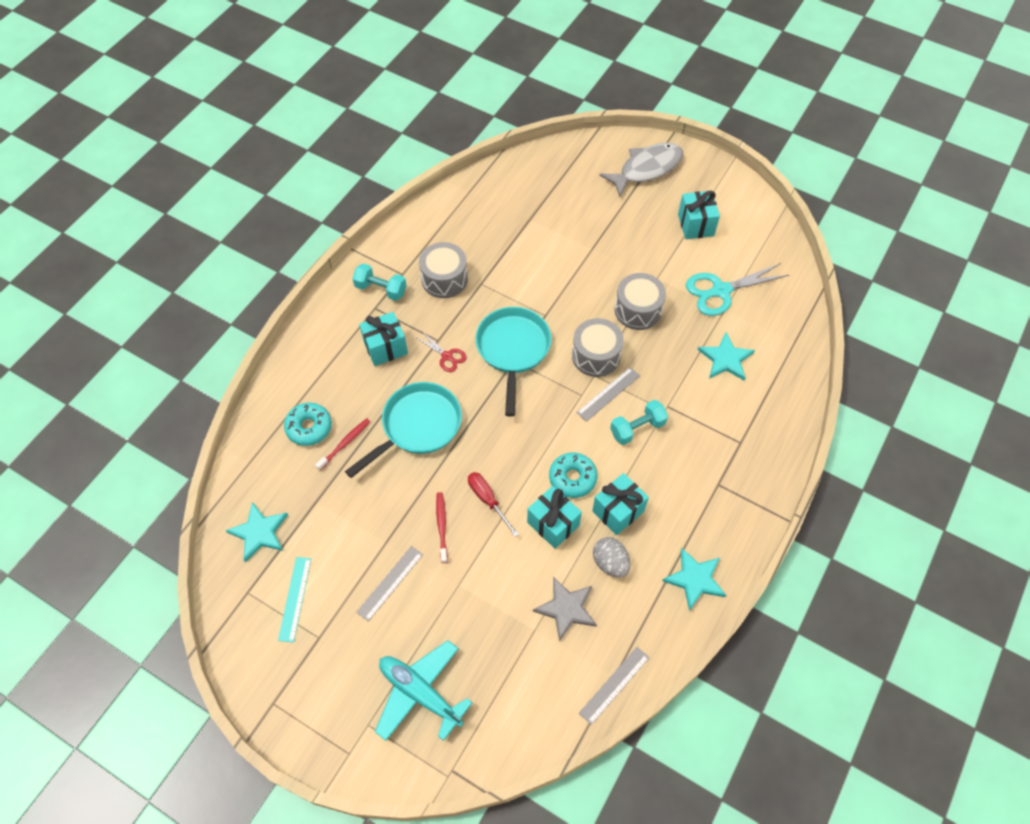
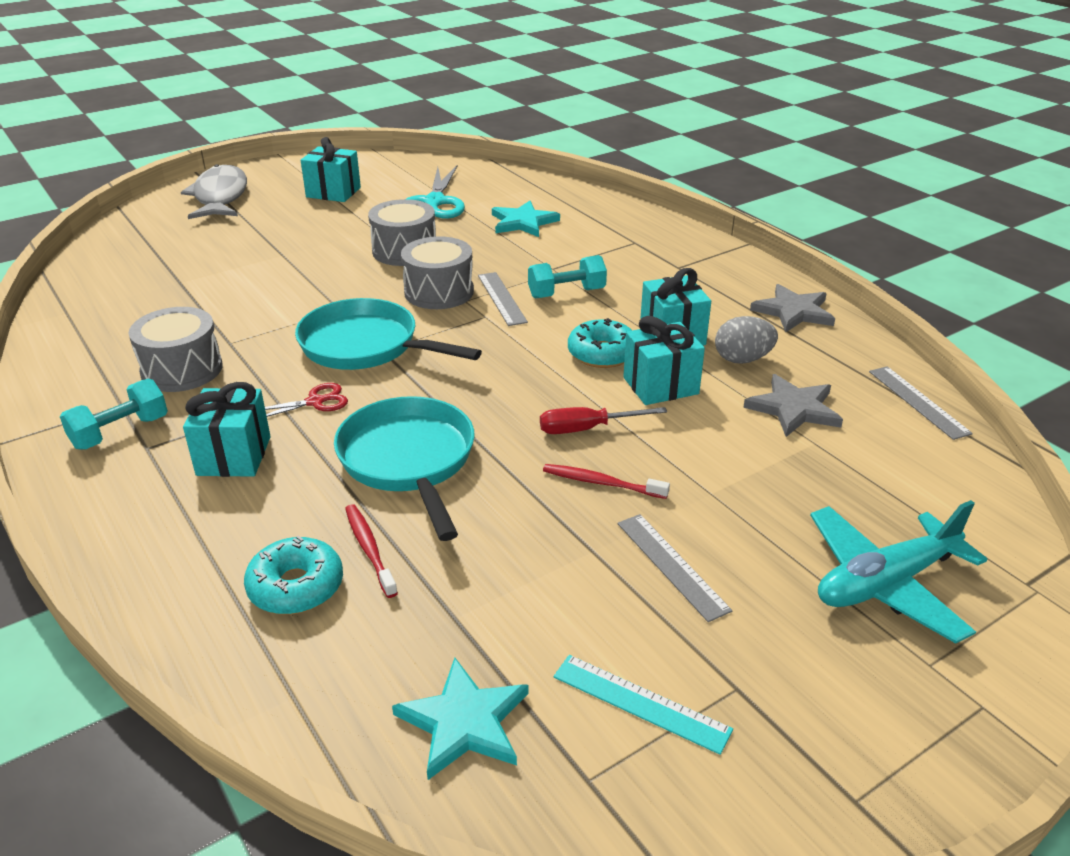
camera: 65 degrees left, 25 degrees down
turquoise dumbbell [610,400,668,445] -> turquoise dumbbell turned 75 degrees clockwise [528,255,607,299]
turquoise star [662,548,726,611] -> grey star [750,284,835,332]

